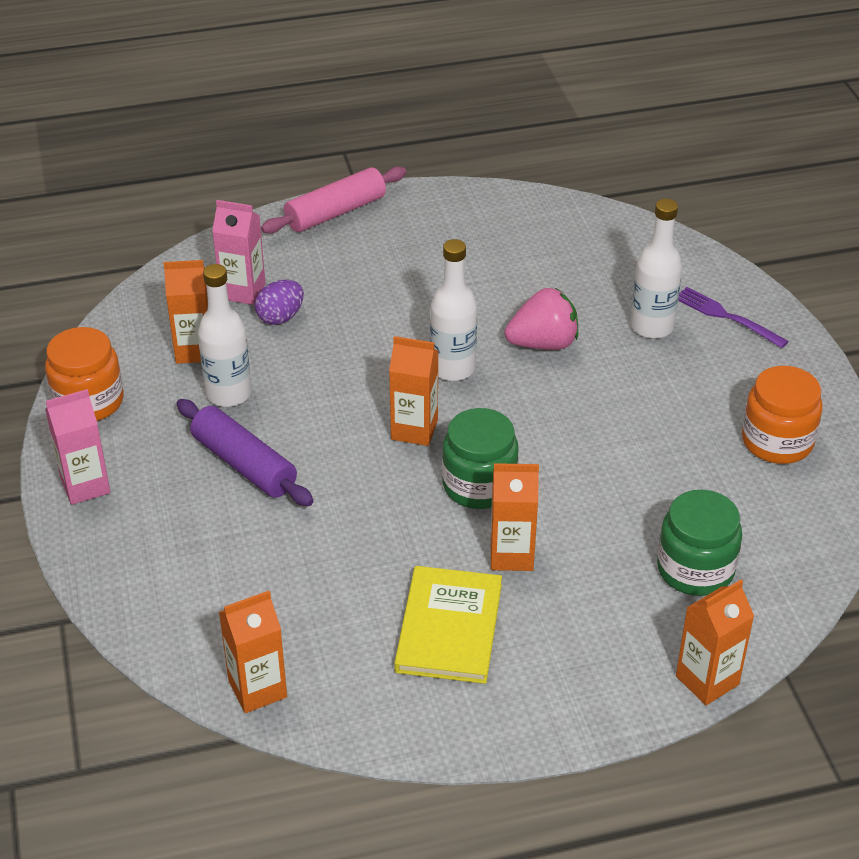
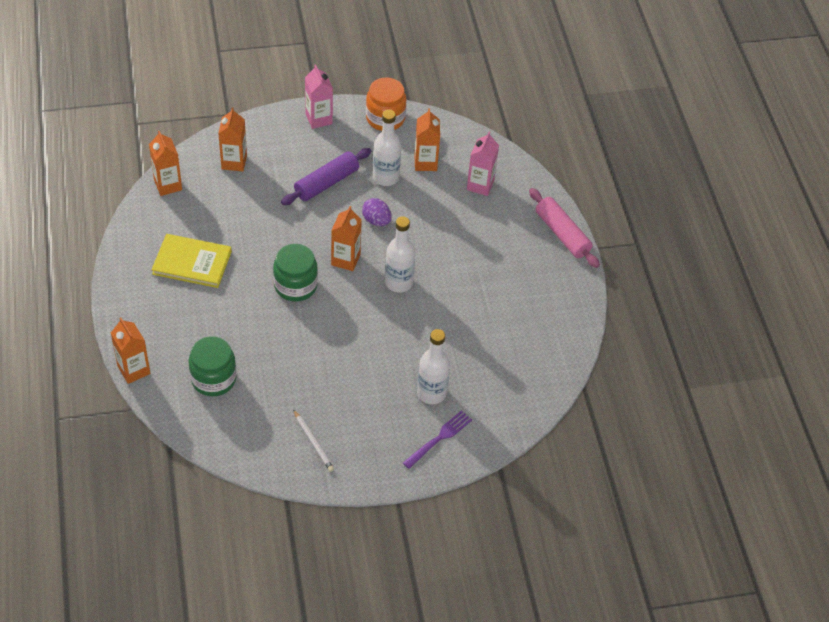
camera: 90 degrees right, 10 degrees up
purple egg [255,280,304,325] -> purple egg moved to [362,198,392,226]
orange carton [491,463,539,571] -> orange carton moved to [218,107,247,171]
pink strawberry [505,288,578,350] -> none
orange jar [742,366,823,464] -> white pencil [293,409,334,472]

